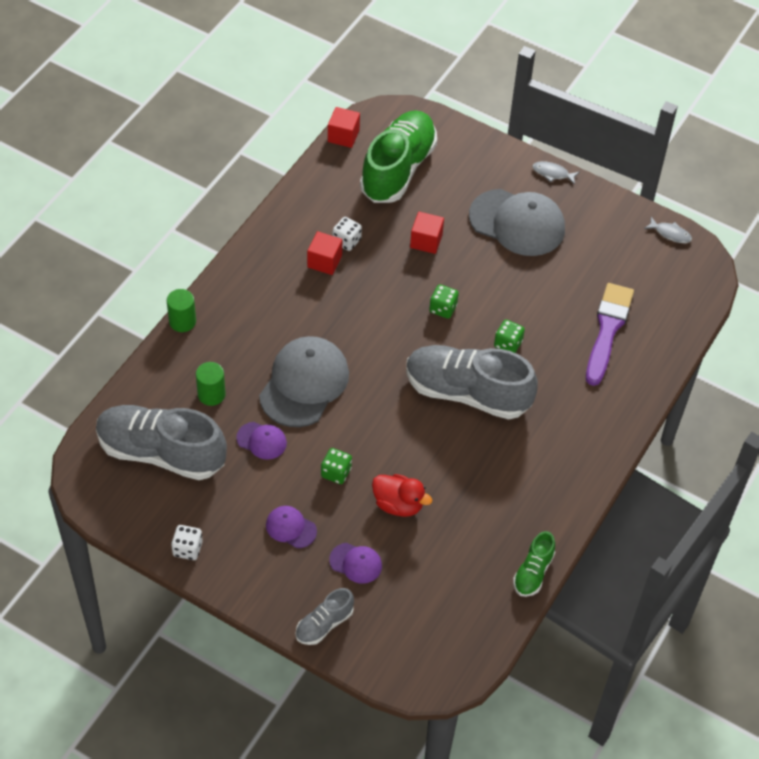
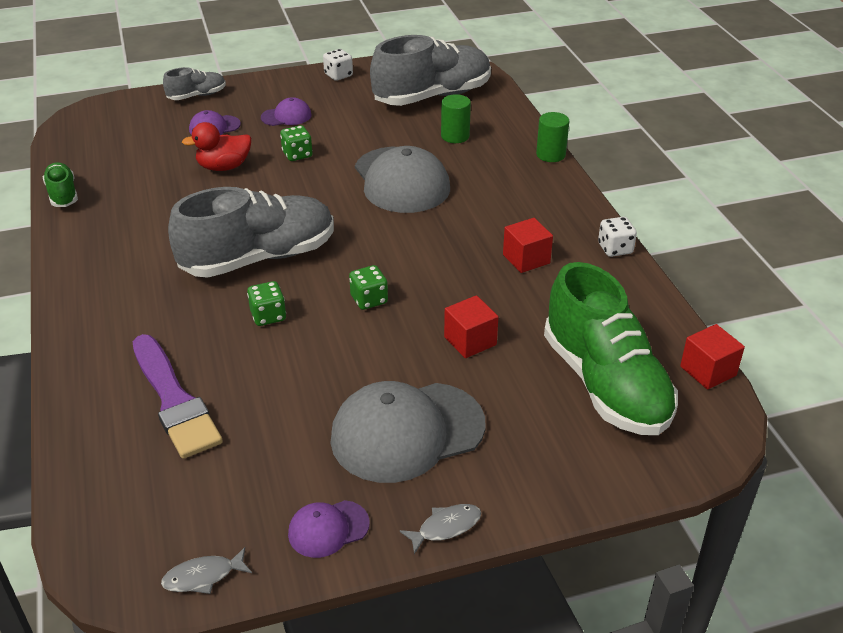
camera: 135 degrees right, 15 degrees down
purple cap [236,422,287,460] -> purple cap moved to [288,500,370,558]
grey shoe [295,588,354,645] -> grey shoe turned 60 degrees clockwise [163,67,226,100]
white dice [332,217,362,251] -> white dice moved to [598,217,637,257]

